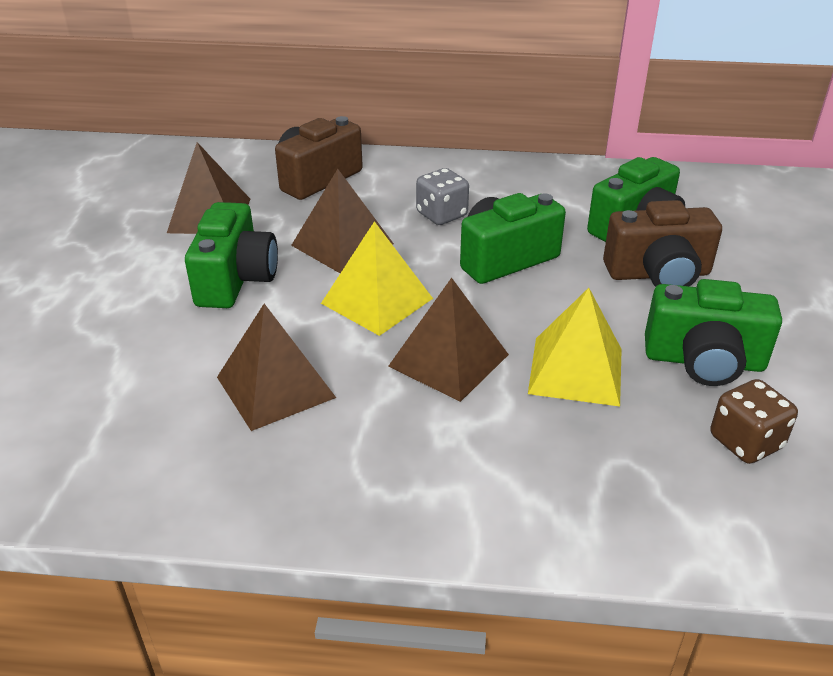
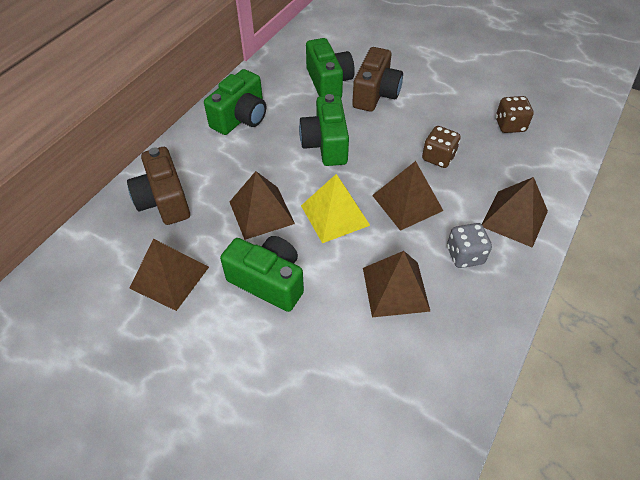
camera: 65 degrees left, 15 degrees up
grey dice [416,168,469,225] -> grey dice moved to [447,223,492,268]
yellow pyramid [528,288,622,407] -> brown dice [422,126,461,168]
green camera [645,279,782,386] -> green camera moved to [204,69,266,135]
none -> brown pyramid [482,177,548,248]

